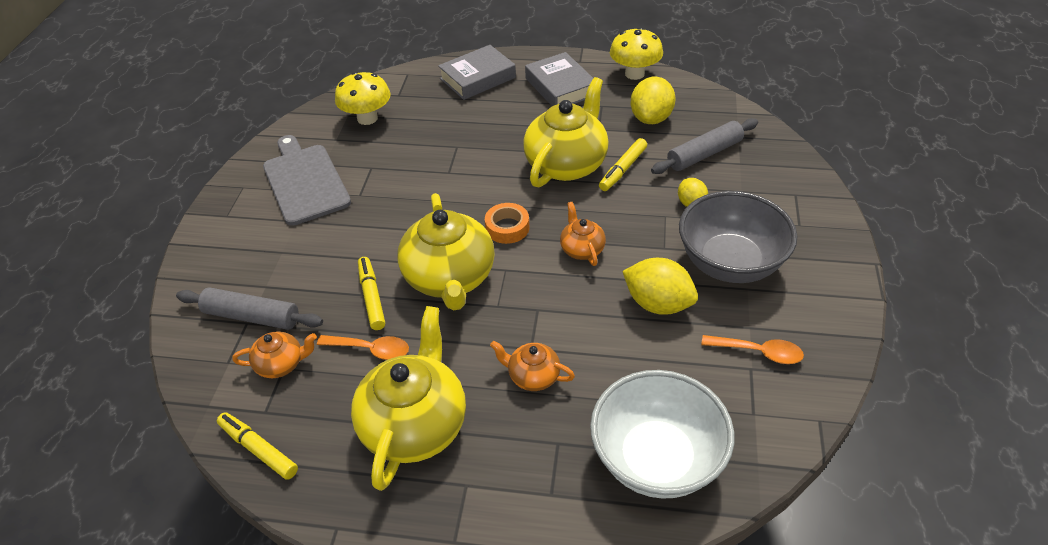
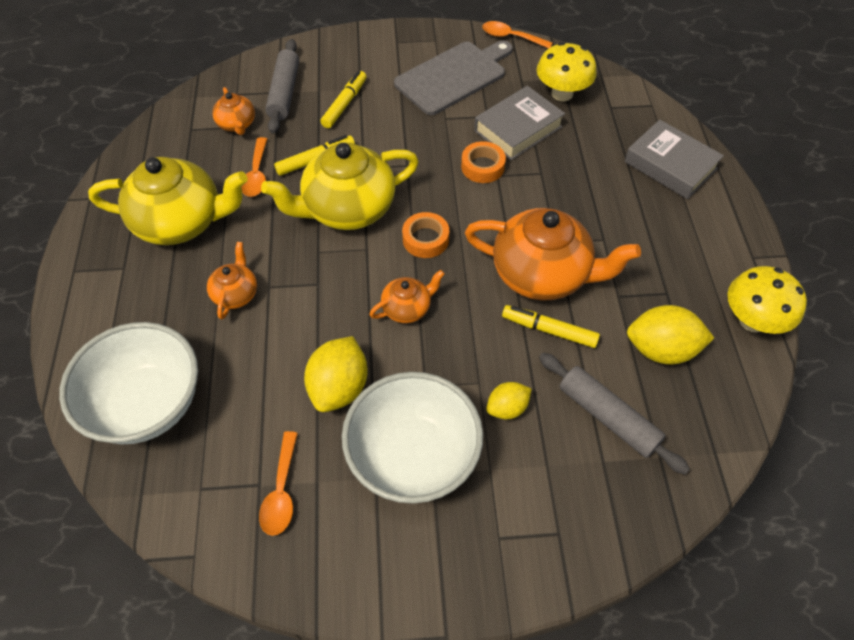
camera: 75 degrees right, 10 degrees up
yellow marker [217,412,298,480] -> yellow marker moved to [320,71,367,128]
yellow teapot [523,77,609,187] -> orange teapot [465,208,641,300]
grey book [525,52,593,106] -> grey book moved to [474,86,565,160]
grey bowl [679,191,797,283] -> white bowl [342,372,483,504]
none -> orange tape [461,141,506,183]
none -> orange spoon [482,21,553,49]

